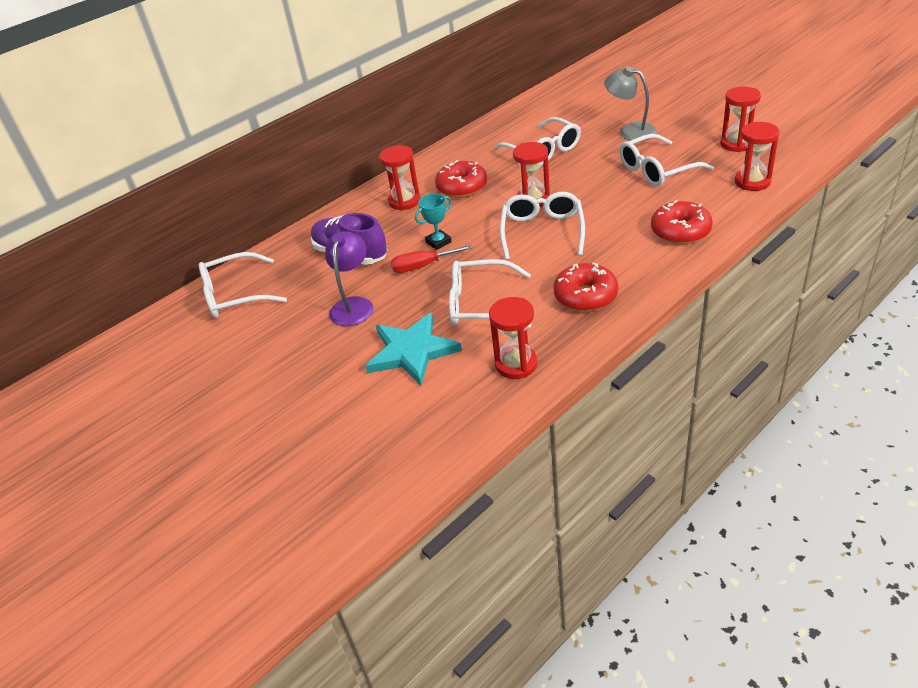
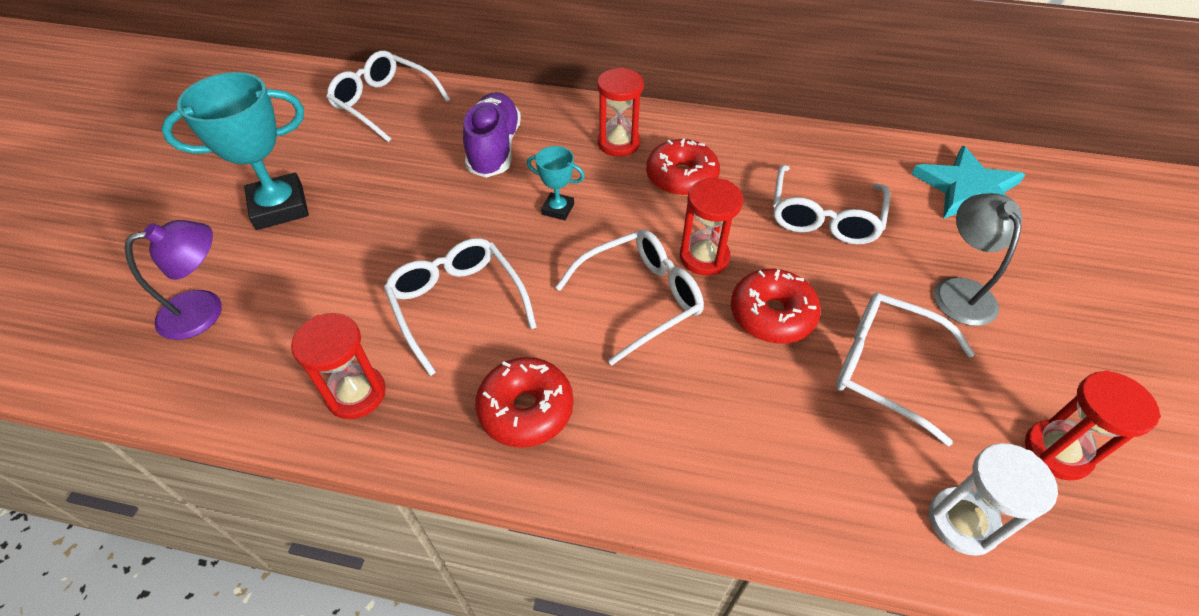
camera: 50 degrees right, 10 degrees up
purple lamp [325,231,373,326] -> purple lamp moved to [125,220,222,340]
turquoise star [365,312,462,385] -> turquoise star moved to [911,146,1025,219]
red screwdriver [391,245,473,273] -> none
red donut [651,200,713,244] -> red donut moved to [731,269,821,344]
red hourglass [735,122,780,191] -> white hourglass [928,443,1058,556]
none -> turquoise trophy [161,72,309,230]

